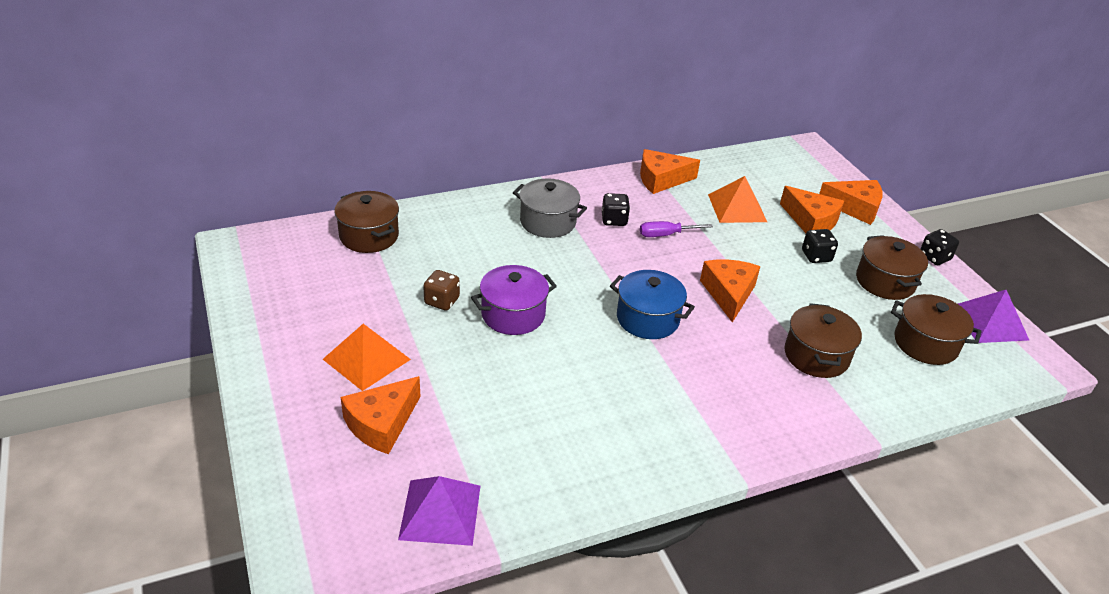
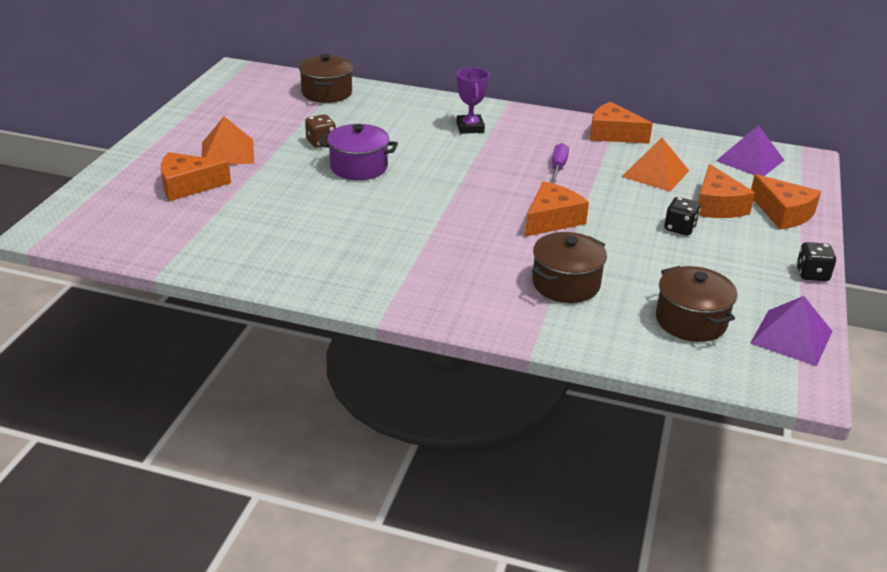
camera: 40 degrees right, 5 degrees down
purple pyramid [398,476,480,546] -> purple pyramid moved to [716,125,784,176]
grey pot [513,178,587,238] -> purple trophy [456,67,489,134]
black dice [602,193,630,226] -> none
blue pot [610,270,695,339] -> none
purple screwdriver [640,221,713,237] -> purple screwdriver turned 75 degrees clockwise [550,143,569,183]
brown pot [856,235,928,300] -> none

